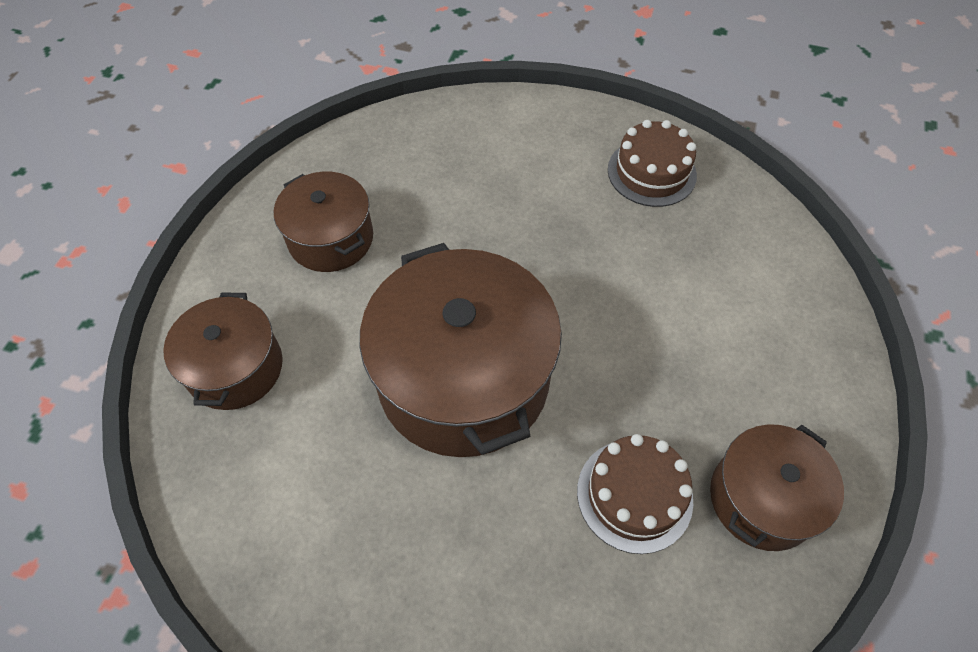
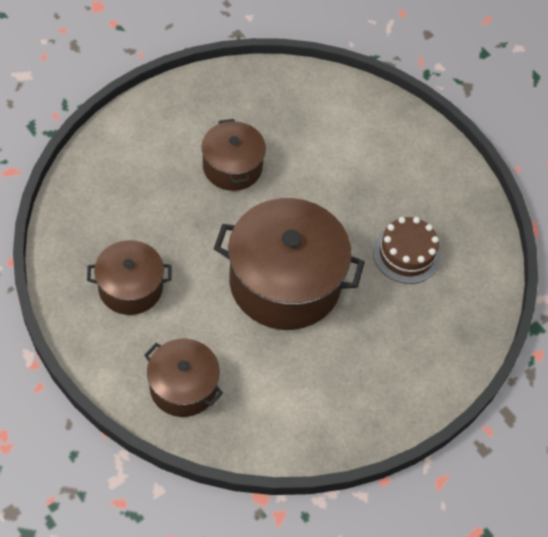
camera: 60 degrees left, 0 degrees up
brown cake [608,120,697,207] -> none
brown pot [710,424,844,551] -> brown pot moved to [201,119,266,191]

